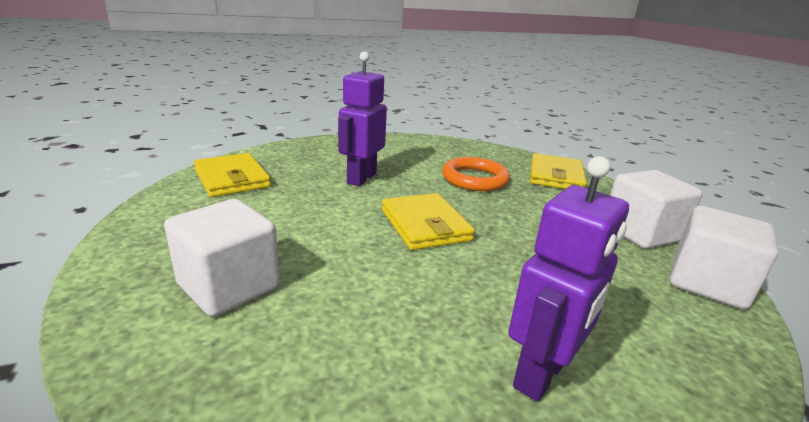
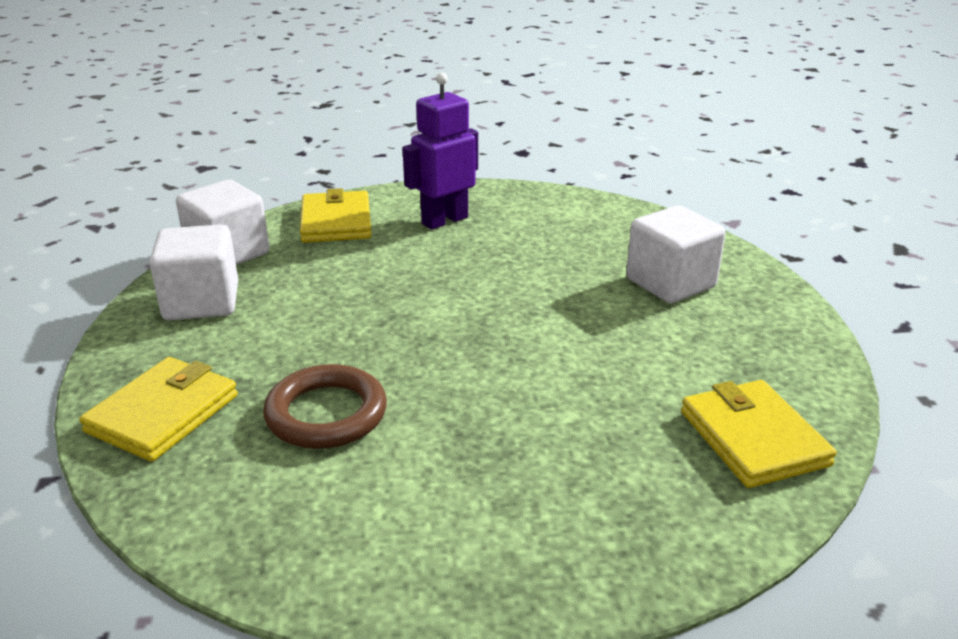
camera: 165 degrees left, 5 degrees up
purple robot [338,52,387,186] -> none
yellow wallet [382,193,475,250] -> yellow wallet moved to [300,188,371,243]
orange ring [442,157,510,191] -> brown ring [263,364,387,449]

